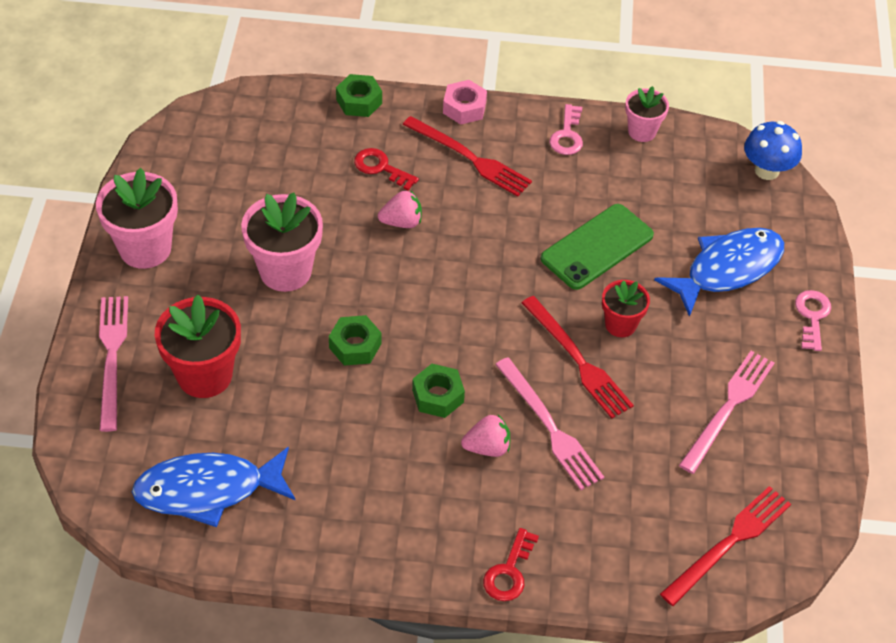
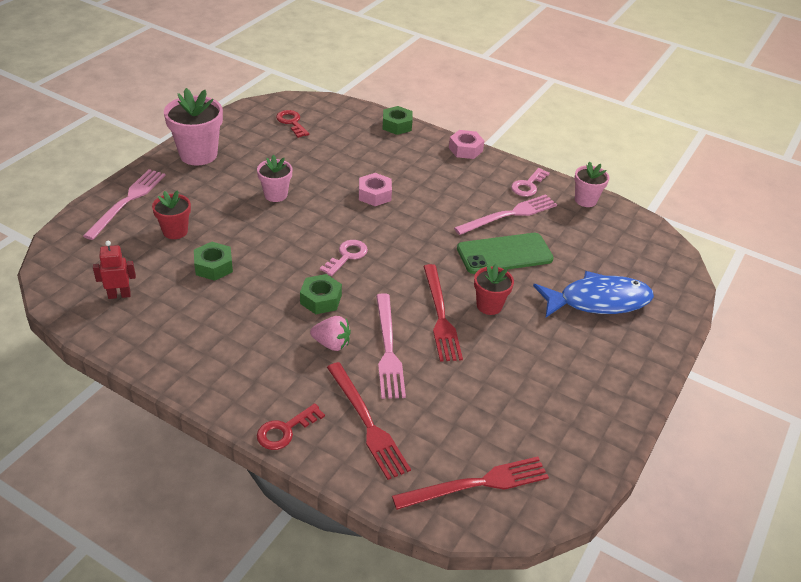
camera: 25 degrees right, 10 degrees down
blue fish [132,447,295,527] -> red robot [93,241,136,299]
red flower pot [155,295,241,398] -> red flower pot [152,190,191,239], size x0.59
pink flower pot [241,192,323,292] -> pink flower pot [257,155,292,202], size x0.59
green nut [329,315,381,366] -> green nut moved to [194,242,233,281]
red key [354,148,419,191] -> red key moved to [276,110,309,138]
pink strawberry [378,190,422,228] -> pink nut [359,173,392,206]
red fork [403,116,532,197] -> red fork moved to [327,362,411,480]
pink fork [679,351,774,474] -> pink fork moved to [454,194,557,235]
blue mushroom [744,121,802,180] -> none
pink key [795,290,831,351] -> pink key moved to [320,240,368,276]

